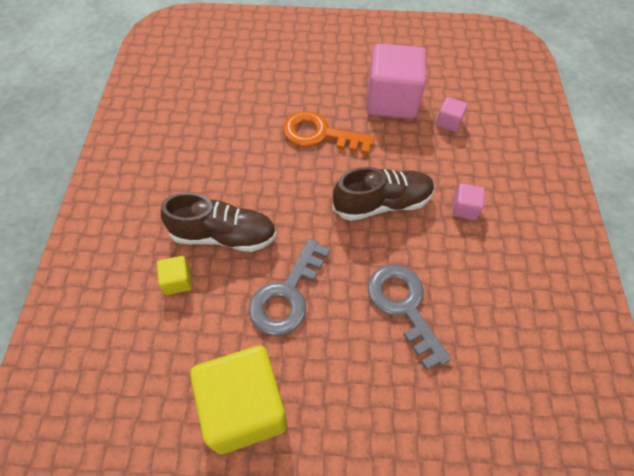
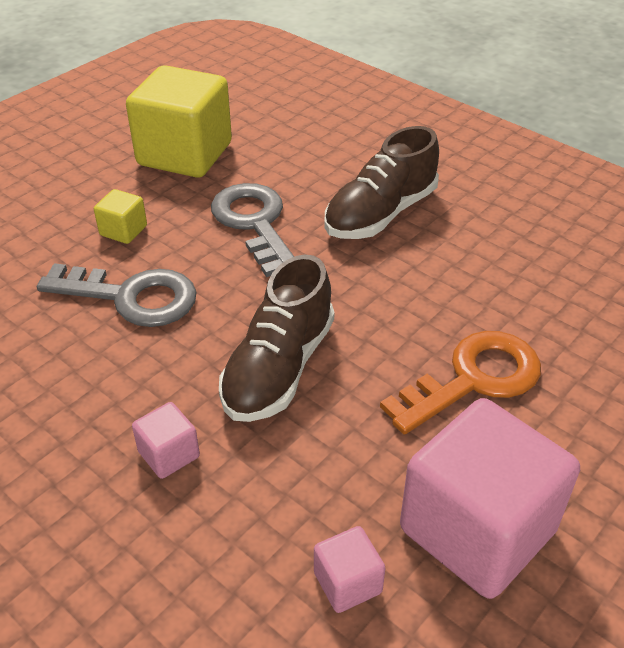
camera: 130 degrees right, 15 degrees down
yellow cube [157,256,192,295] -> yellow cube moved to [94,189,147,244]

